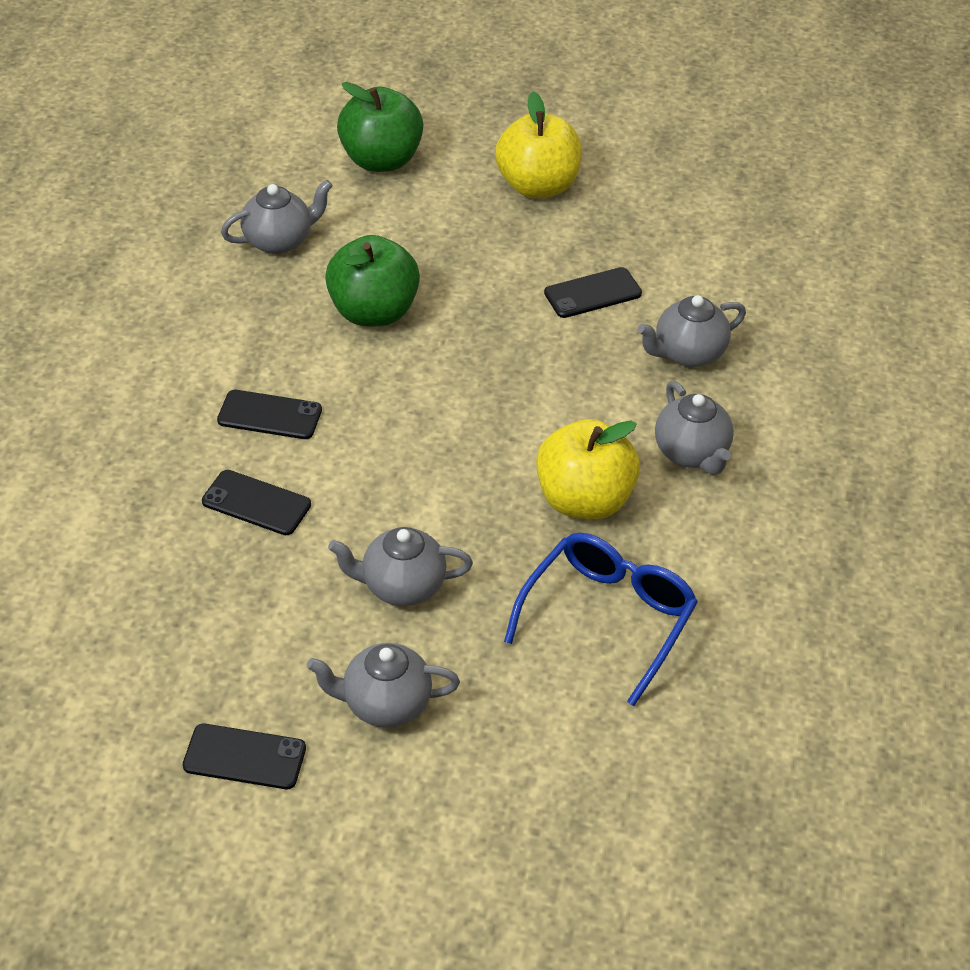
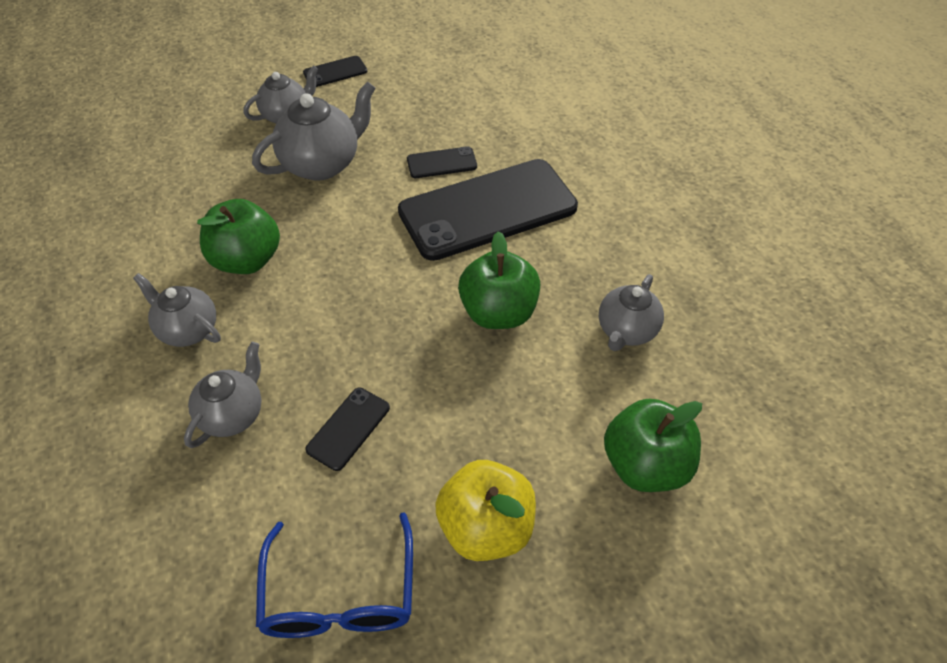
camera: 145 degrees right, 5 degrees up
black phone [217,390,322,439] -> black phone [398,159,578,261], size x2.37
grey teapot [328,527,473,606] -> grey teapot [252,81,375,181], size x1.55
blue glasses [504,533,698,706] -> blue glasses moved to [256,512,413,638]
yellow apple [536,419,640,519] -> green apple [197,199,280,274]

